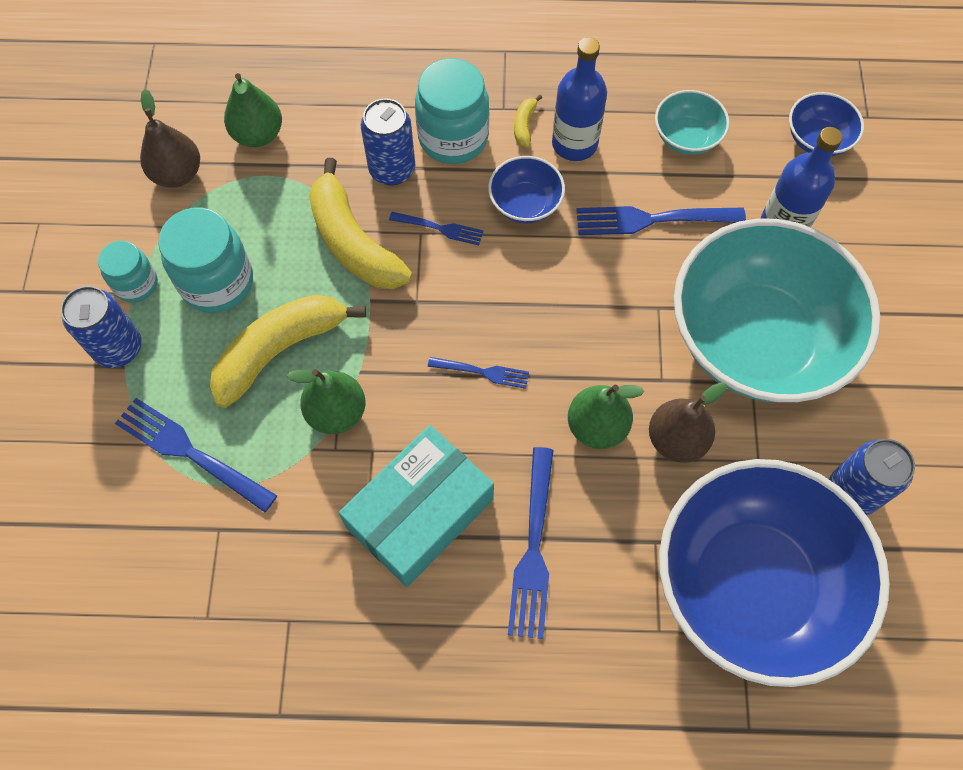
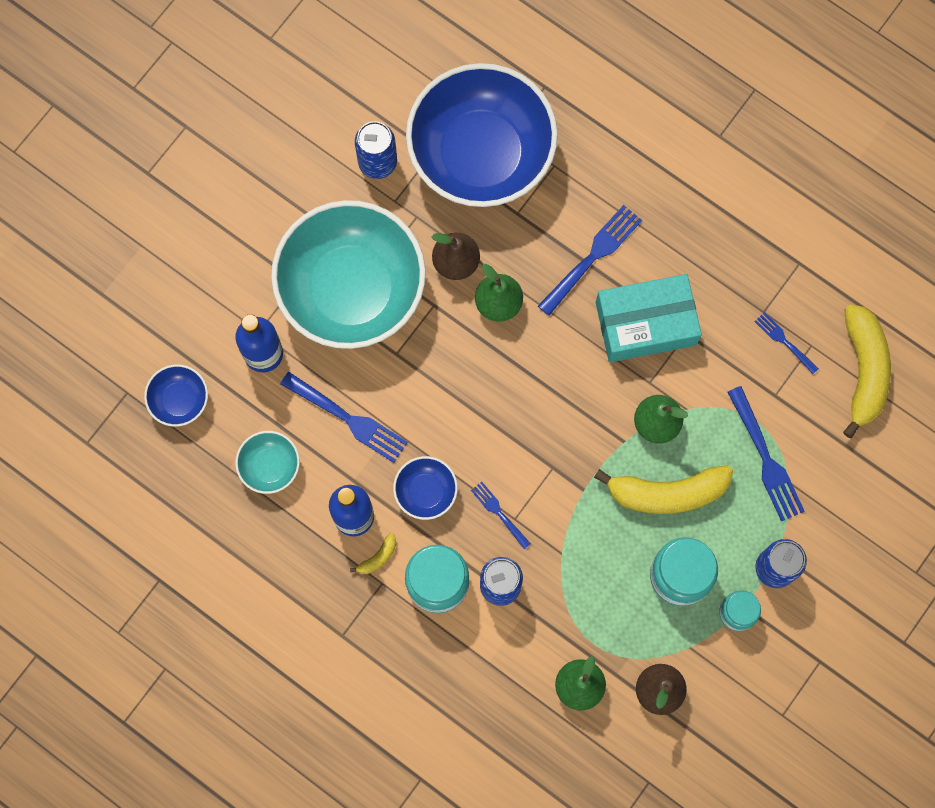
camera: 145 degrees left, 10 degrees up
yellow banana [309,158,412,289] -> yellow banana moved to [843,304,891,439]
blue fork [428,357,529,389] -> blue fork moved to [755,312,819,374]

